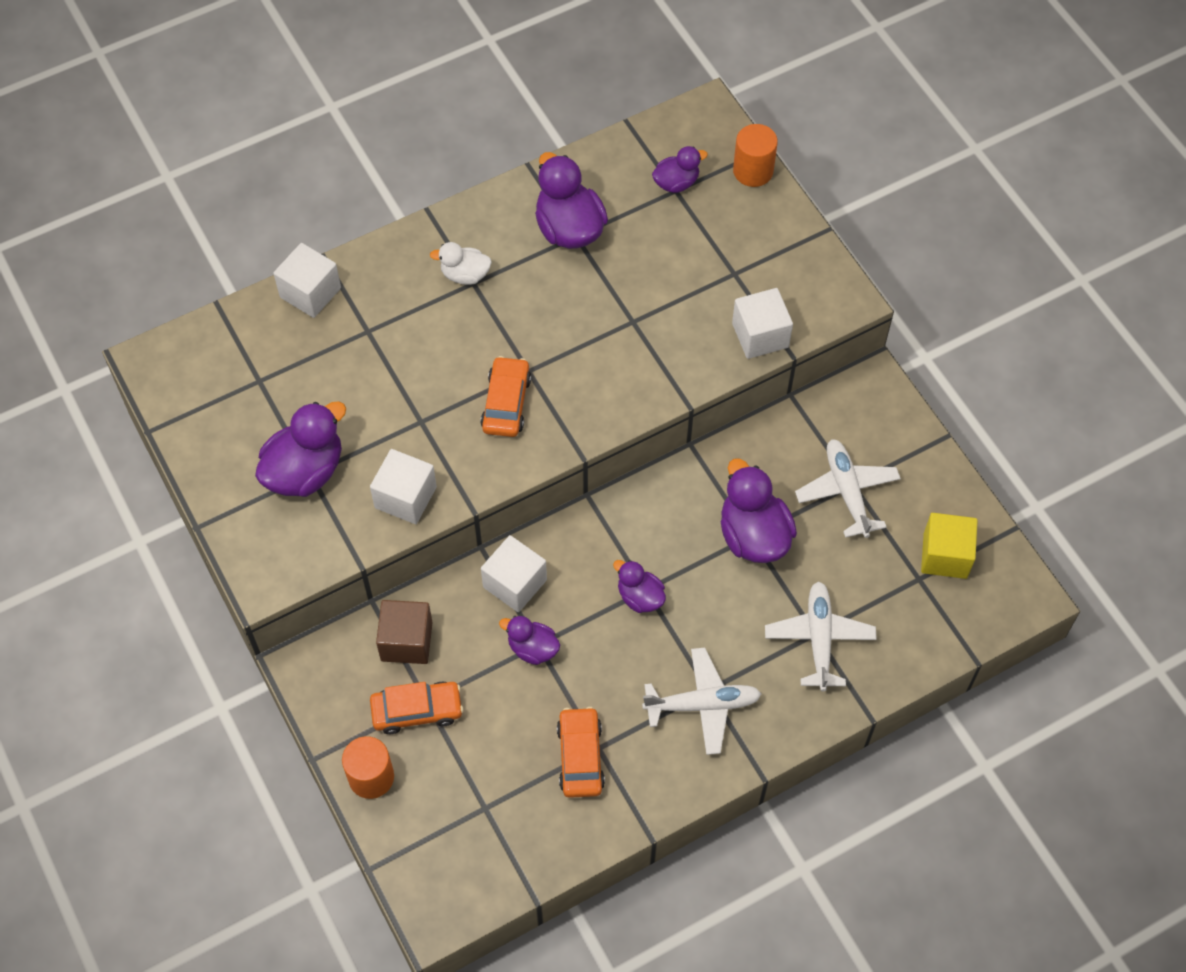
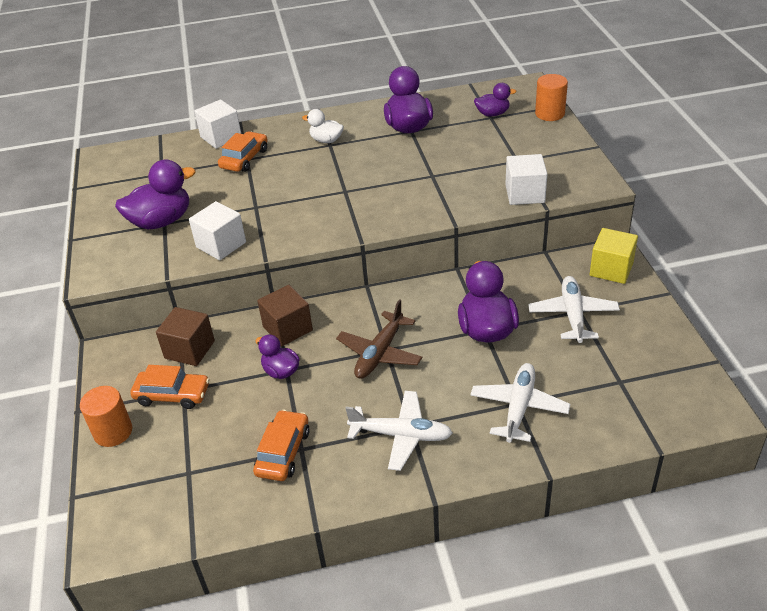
camera: 20 degrees right, 20 degrees down
orange car [481,356,531,437] -> orange car moved to [218,131,268,172]
white cube [481,535,547,612] -> brown cube [257,285,313,346]
purple duck [613,560,666,613] -> brown plane [336,299,422,379]
yellow cube [921,513,978,579] -> yellow cube moved to [590,228,638,284]

